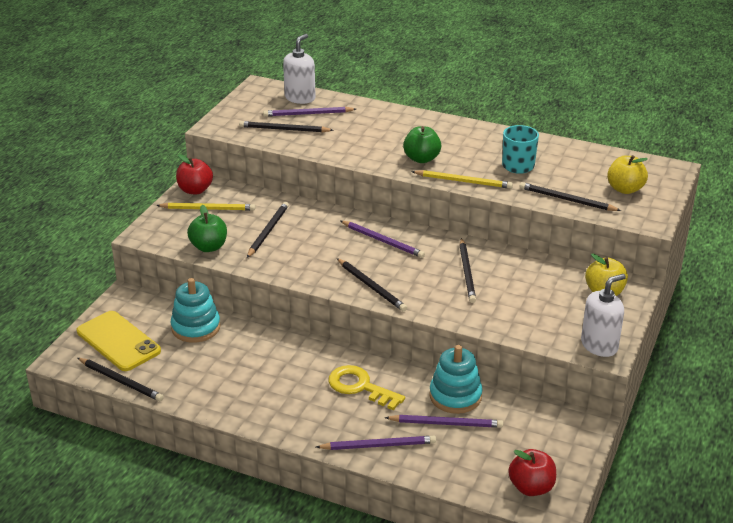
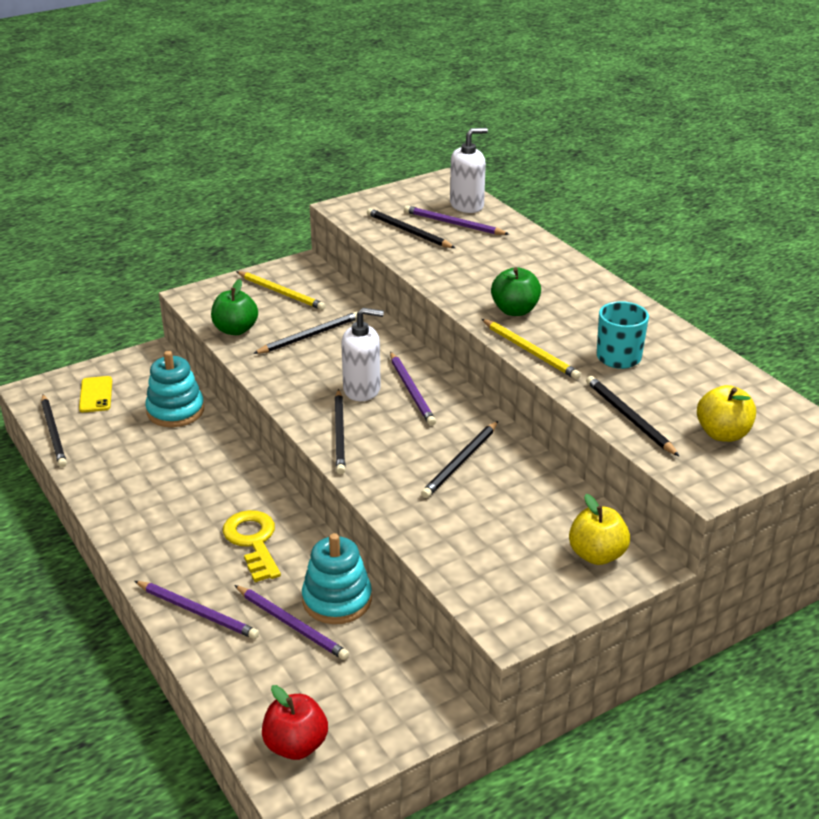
camera: 35 degrees right, 0 degrees up
yellow phone [77,311,161,371] -> yellow phone [79,376,112,412], size x0.57
red apple [176,154,213,194] -> none
white soap dispenser [581,274,626,357] -> white soap dispenser moved to [341,308,384,401]

